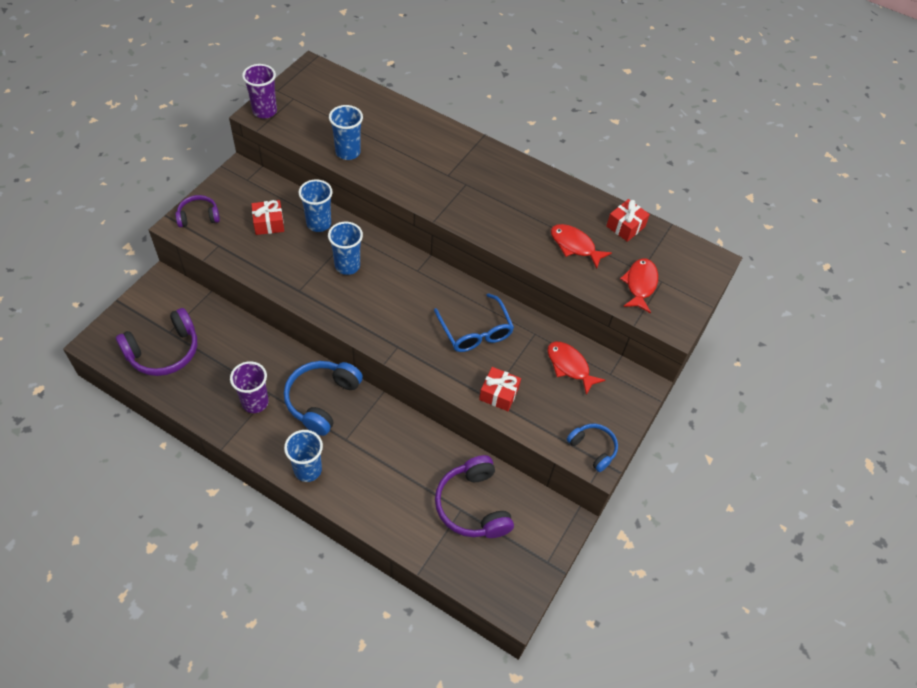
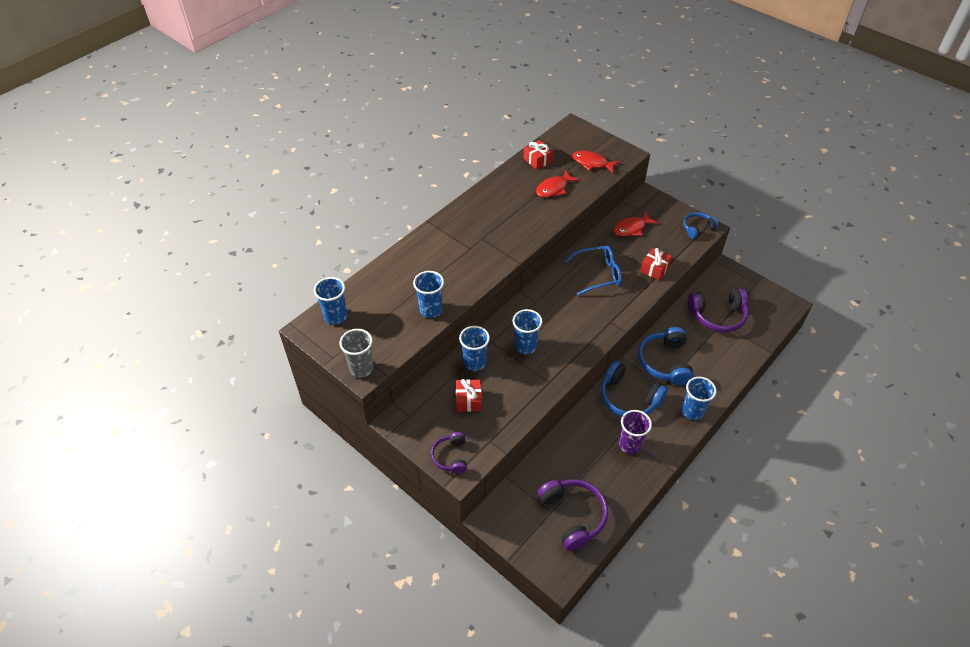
camera: 75 degrees left, 5 degrees down
purple cup [242,64,277,119] -> grey cup [340,329,374,378]
none -> blue cup [314,277,347,325]
none -> blue headphones [638,327,694,386]

